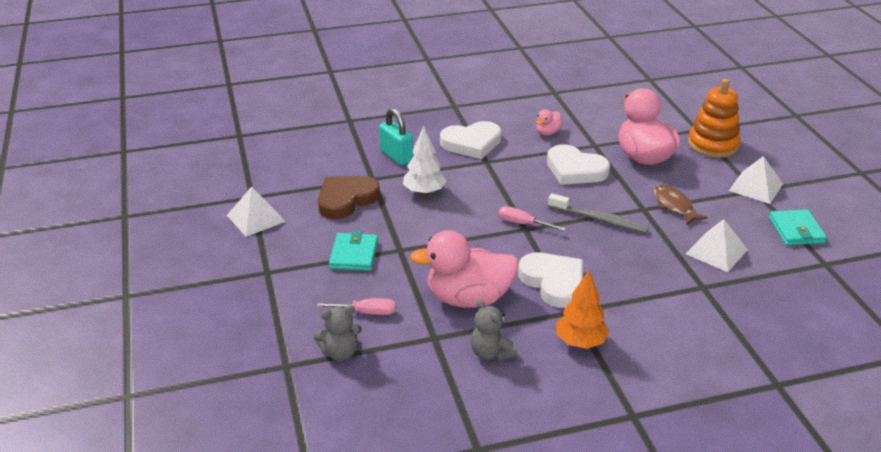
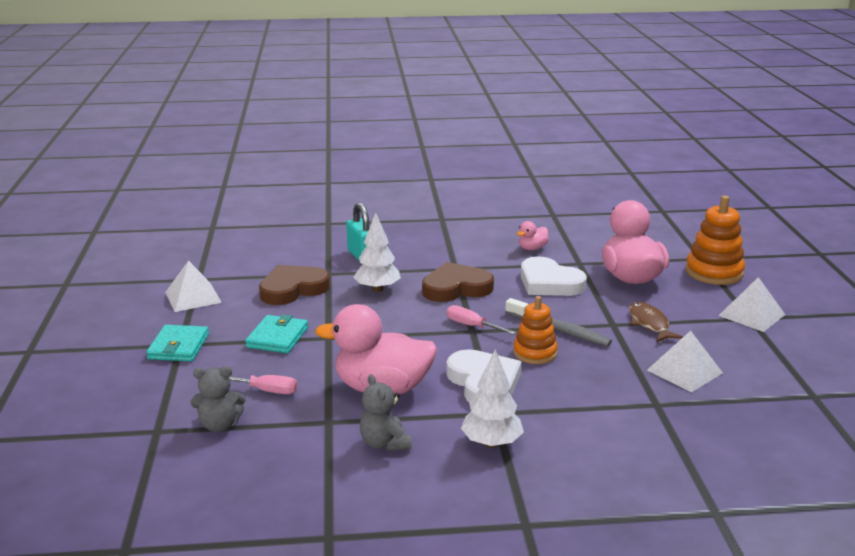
camera: 10 degrees right, 10 degrees down
white heart [440,121,501,159] -> none
orange tree [556,270,610,349] -> white tree [461,349,524,448]
turquoise wallet [769,209,827,245] -> turquoise wallet moved to [146,325,209,361]
none -> brown heart [422,262,494,302]
none -> orange stacking toy [513,296,558,364]

